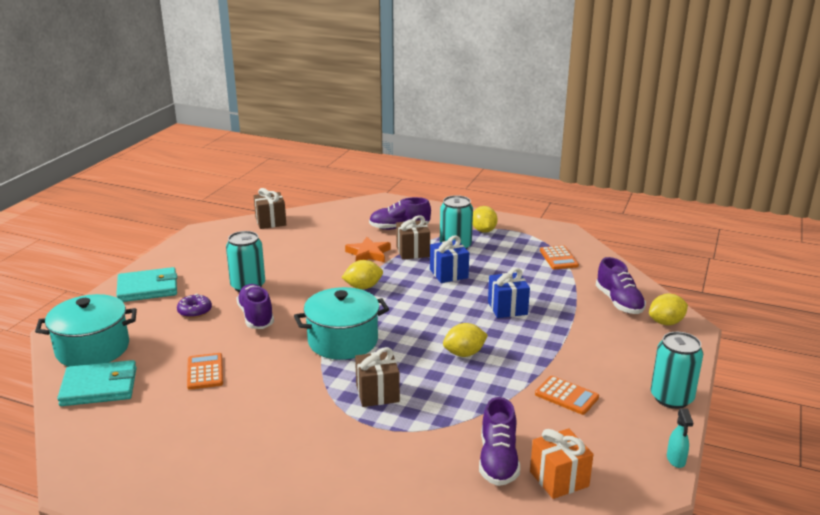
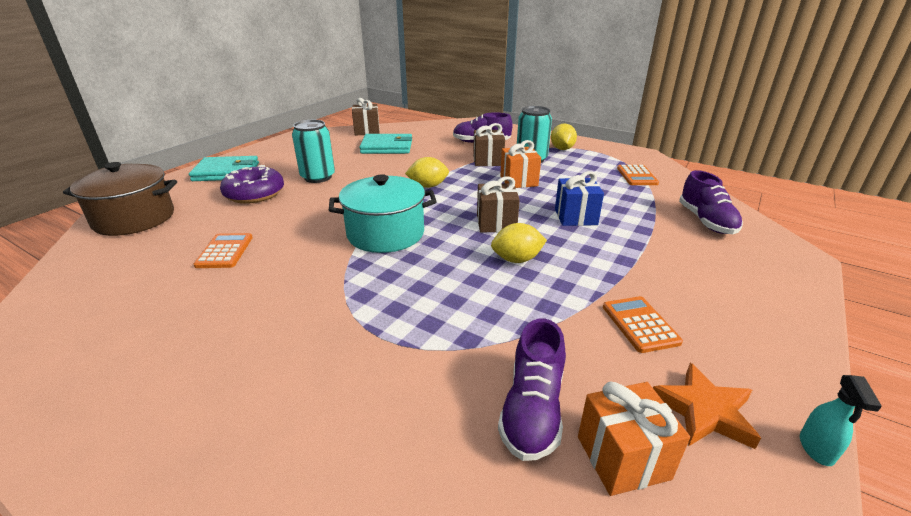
camera: 10 degrees right, 5 degrees up
turquoise pot [35,294,137,367] -> brown pot [63,162,177,236]
turquoise wallet [57,360,137,406] -> turquoise wallet moved to [359,134,412,154]
purple donut [177,294,212,318] -> purple donut [220,165,284,204], size x1.73
purple shoe [236,284,274,329] -> none
orange star [345,237,391,262] -> orange star moved to [653,363,761,449]
brown gift [355,347,400,407] -> brown gift moved to [477,176,520,232]
blue gift [430,236,469,283] -> orange gift [500,140,541,188]
orange calculator [535,376,599,415] -> orange calculator turned 150 degrees counterclockwise [603,296,683,353]
yellow lemon [649,294,688,325] -> none
turquoise can [651,332,703,409] -> none

